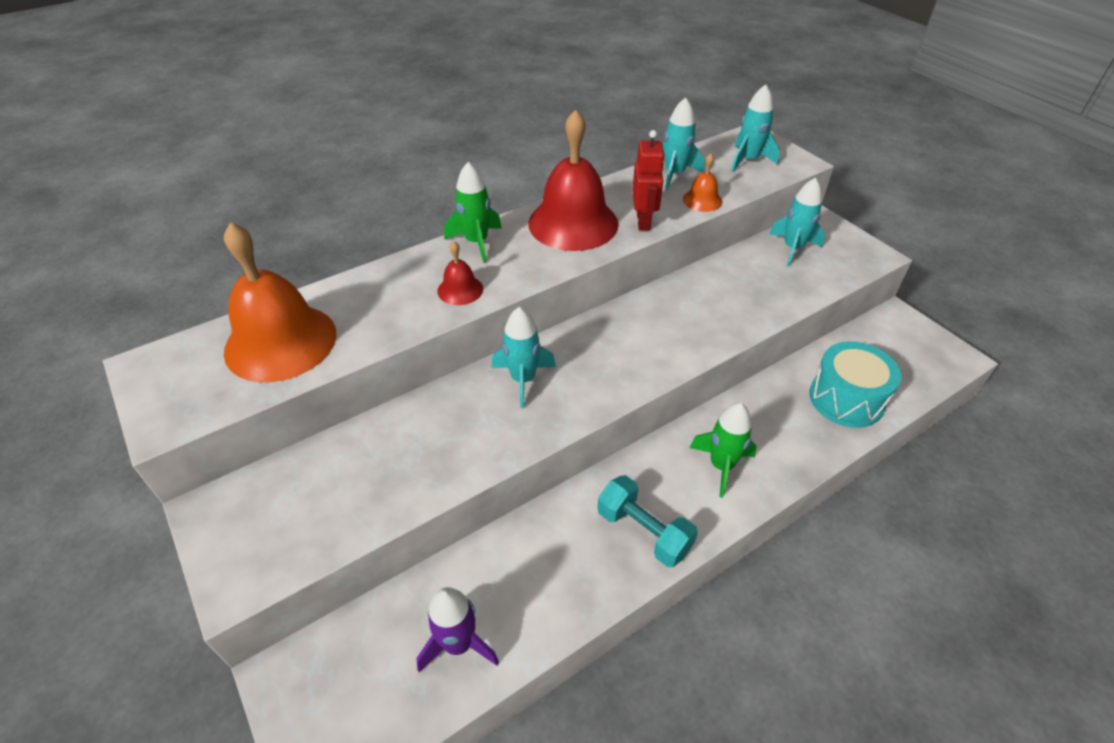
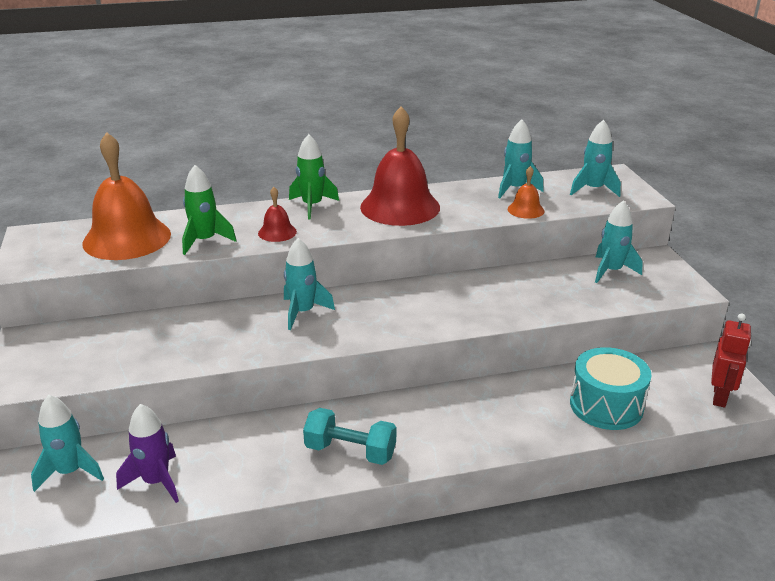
camera: 20 degrees right, 15 degrees down
turquoise dumbbell [598,475,698,567] -> turquoise dumbbell turned 45 degrees counterclockwise [303,408,396,465]
red robot [632,130,665,230] -> red robot moved to [711,313,751,407]
green rocket [689,403,757,498] -> green rocket moved to [182,165,237,255]
none -> turquoise rocket [31,395,104,492]

